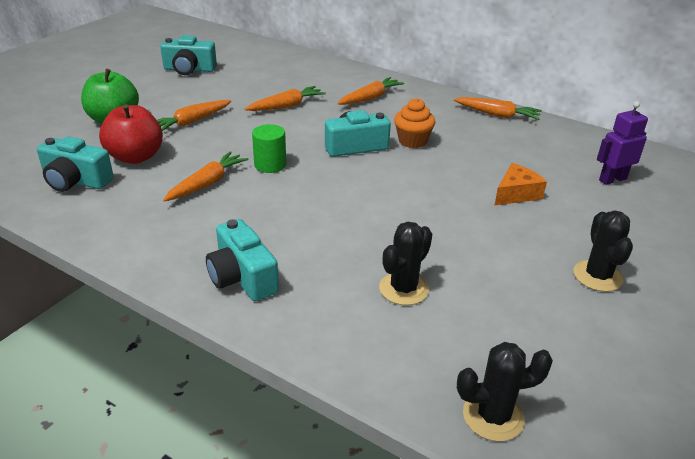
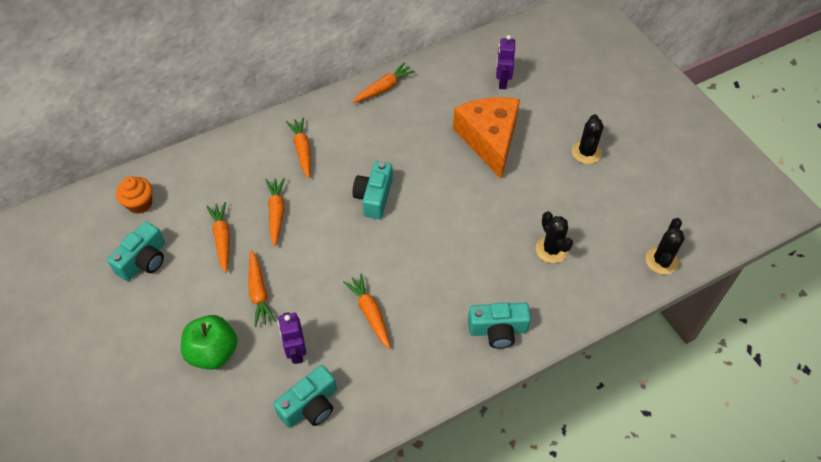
camera: 60 degrees left, 20 degrees up
red apple [99,104,163,164] -> purple robot [278,312,306,364]
green cylinder [252,124,286,173] -> none
orange cupcake [394,98,436,148] -> orange cupcake moved to [116,176,152,214]
orange cheese [495,163,547,205] -> orange cheese [453,97,520,180], size x2.07
black cactus [573,211,633,292] -> black cactus turned 75 degrees clockwise [572,114,604,164]
none -> orange carrot [206,202,230,273]

